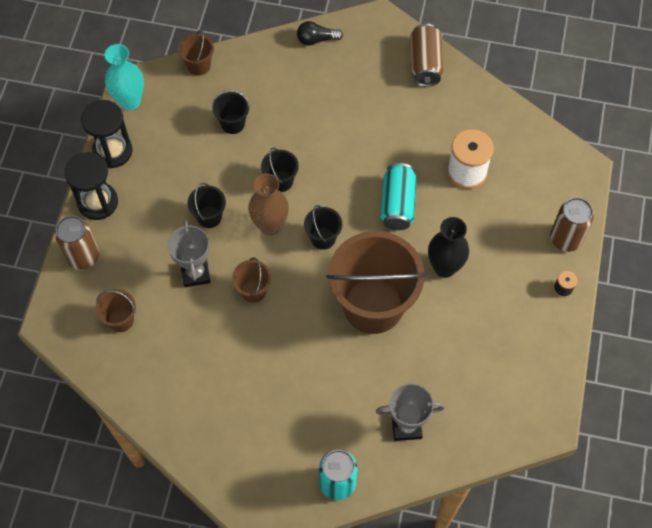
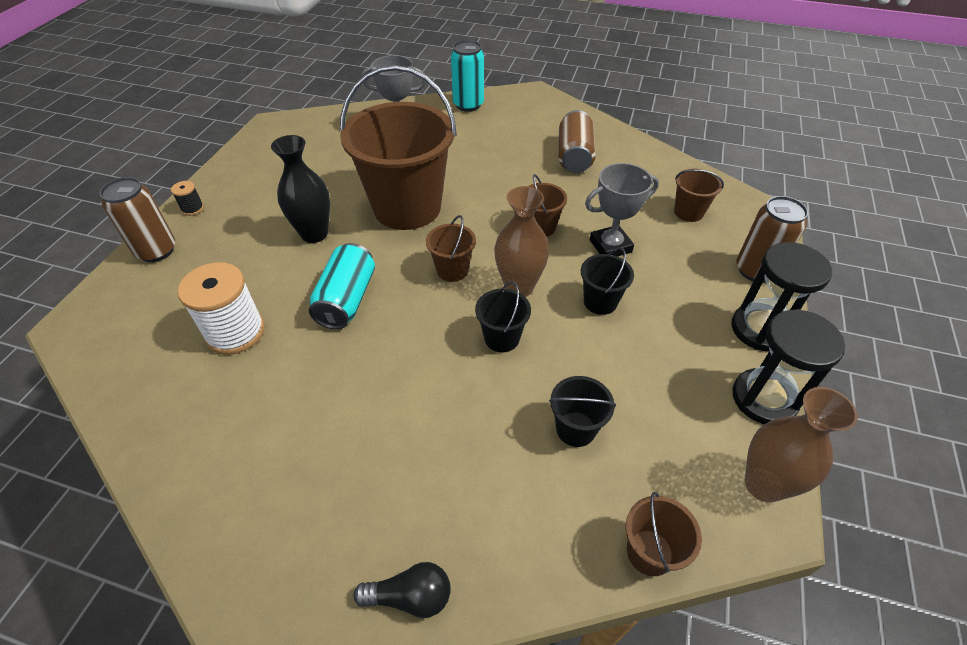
camera: 175 degrees left, 15 degrees down
turquoise vase [104,44,144,110] -> brown vase [745,387,858,503]
grey trophy [168,220,211,287] -> grey trophy turned 75 degrees clockwise [585,163,659,256]
black bucket [304,205,342,250] -> brown bucket [426,215,476,282]
brown can [410,24,443,87] -> brown can moved to [559,110,596,173]

